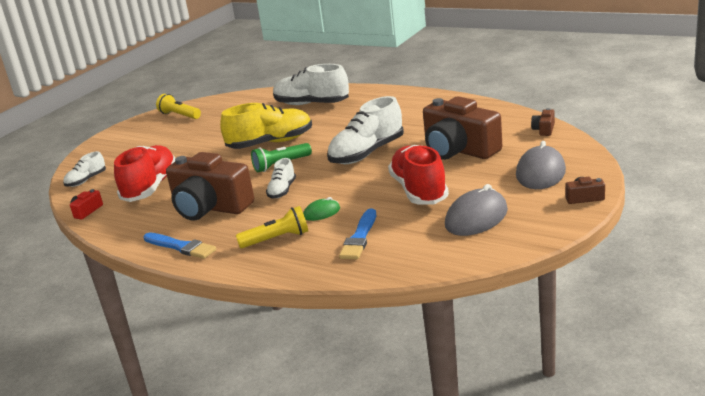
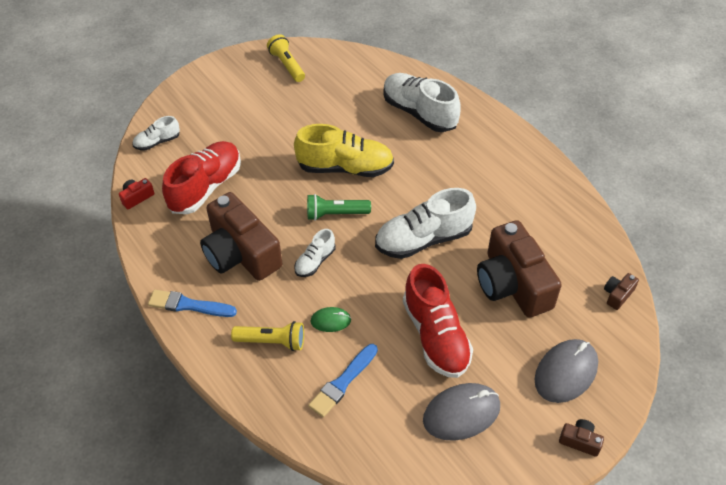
camera: 20 degrees right, 25 degrees up
blue brush [143,232,216,259] -> blue brush turned 135 degrees clockwise [148,290,237,317]
red shoe [388,145,449,205] -> red shoe turned 150 degrees clockwise [403,264,473,378]

